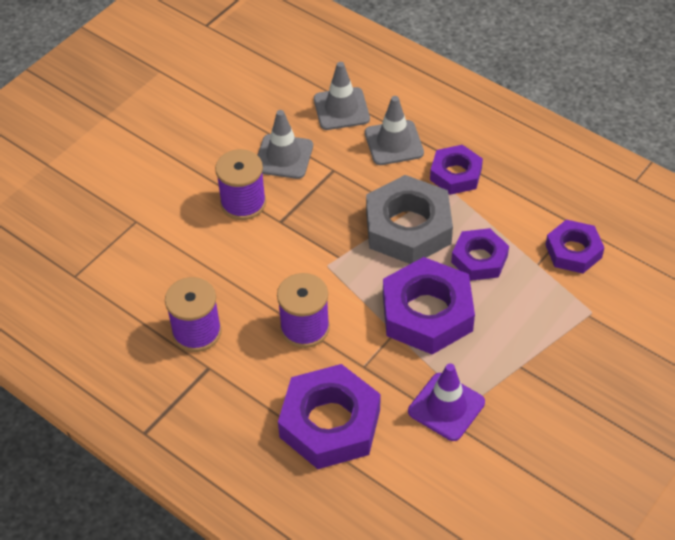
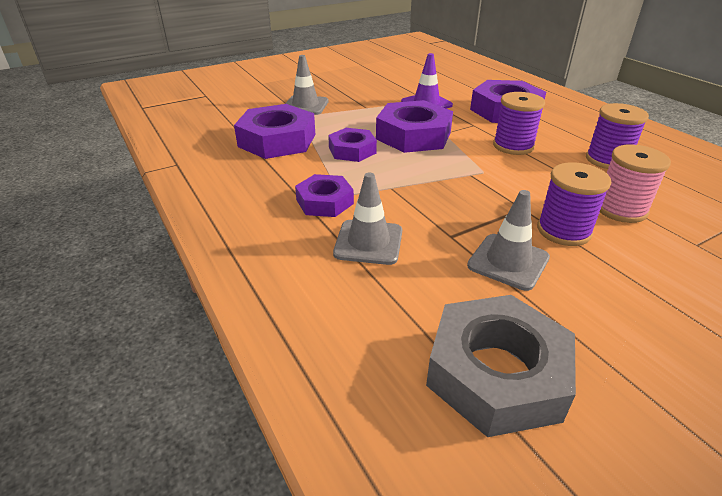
camera: 160 degrees left, 15 degrees down
grey traffic cone [314,62,370,130] -> grey traffic cone moved to [285,55,329,115]
grey nut [366,175,453,264] -> grey nut moved to [426,295,576,437]
purple nut [545,219,604,274] -> purple nut [234,104,315,159], size x1.67
none -> pink spool [599,144,671,223]

